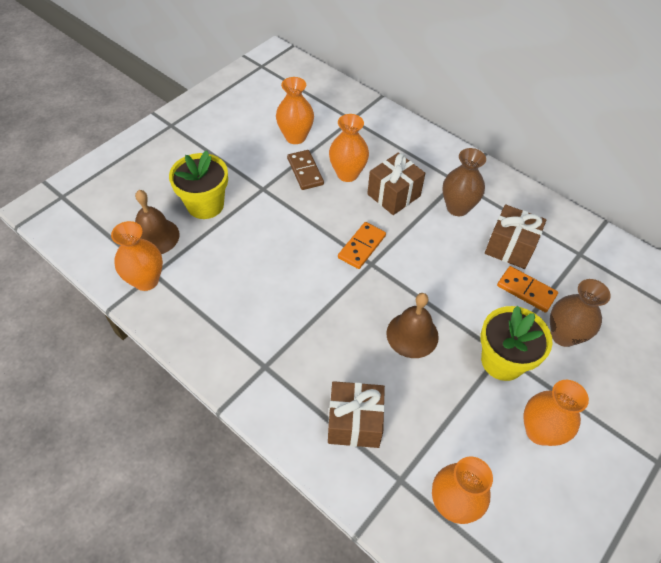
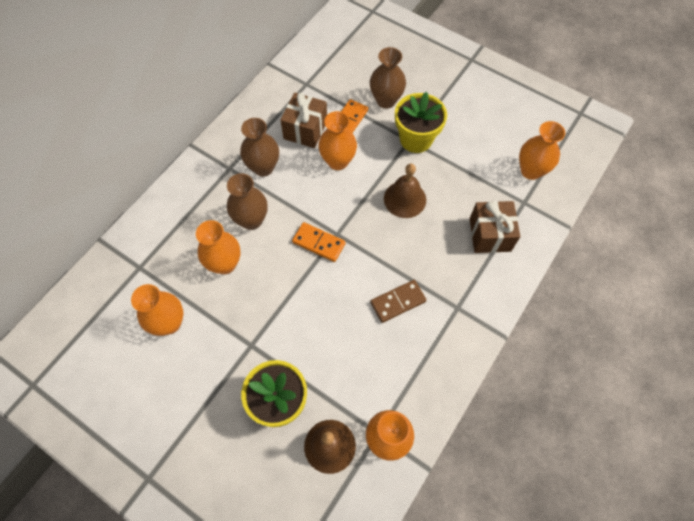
camera: 95 degrees left, 10 degrees up
brown domino [287,150,324,190] -> brown domino moved to [370,280,426,323]
brown gift [367,153,425,215] -> brown vase [227,173,268,230]
orange vase [523,380,589,446] -> orange vase moved to [318,111,357,170]

